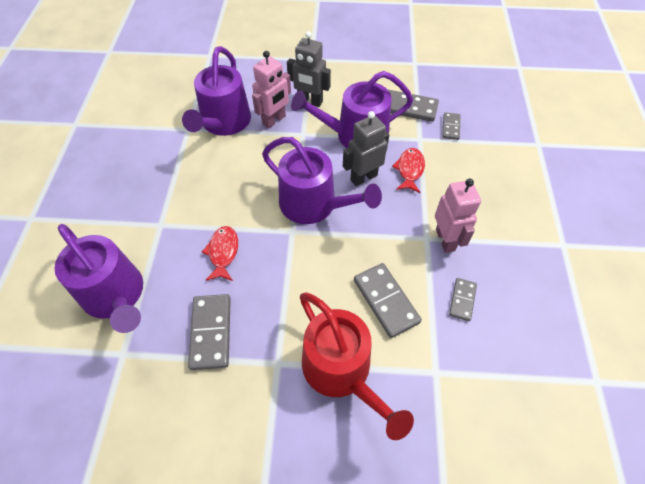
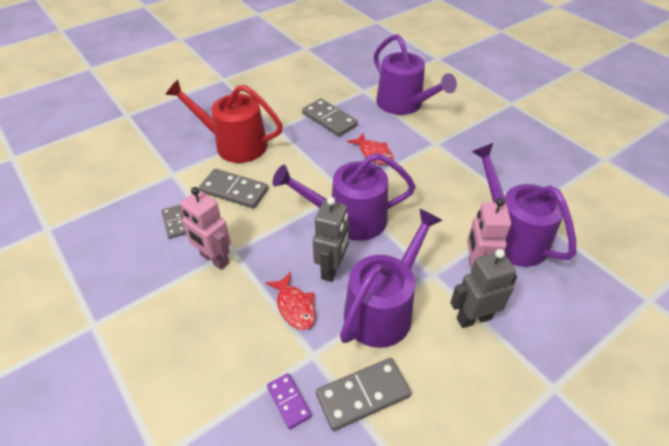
camera: 140 degrees right, 10 degrees down
purple watering can [54,224,143,333] -> purple watering can turned 135 degrees counterclockwise [374,34,457,115]
grey domino [442,112,460,140] -> purple domino [267,373,312,429]

